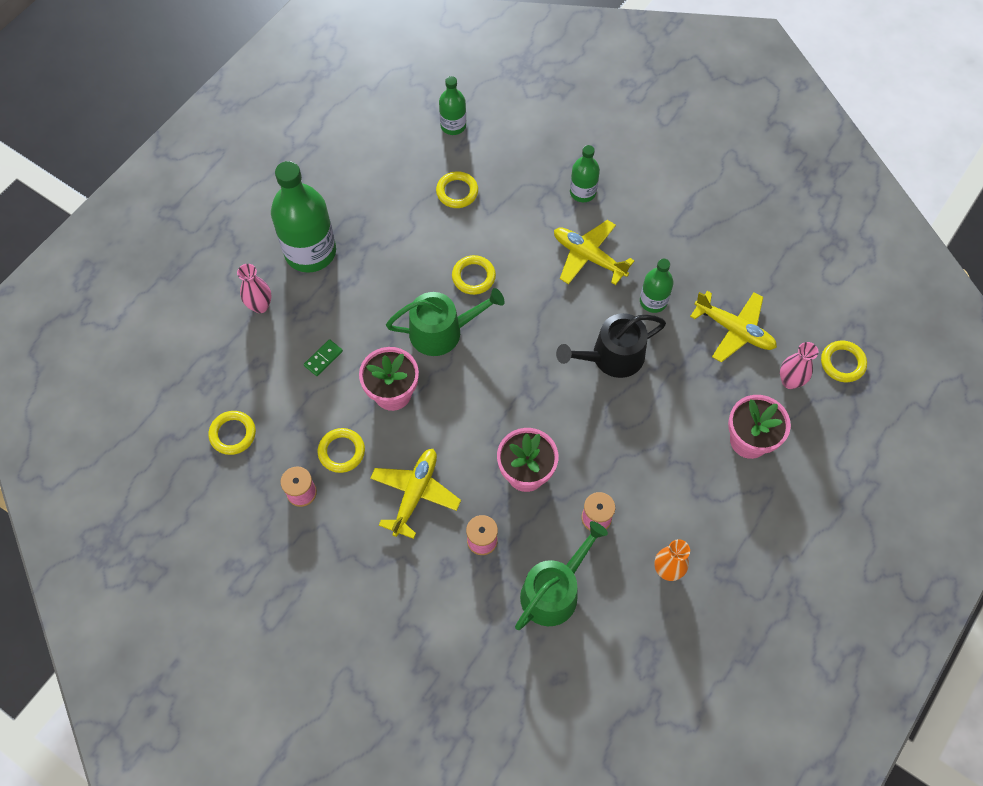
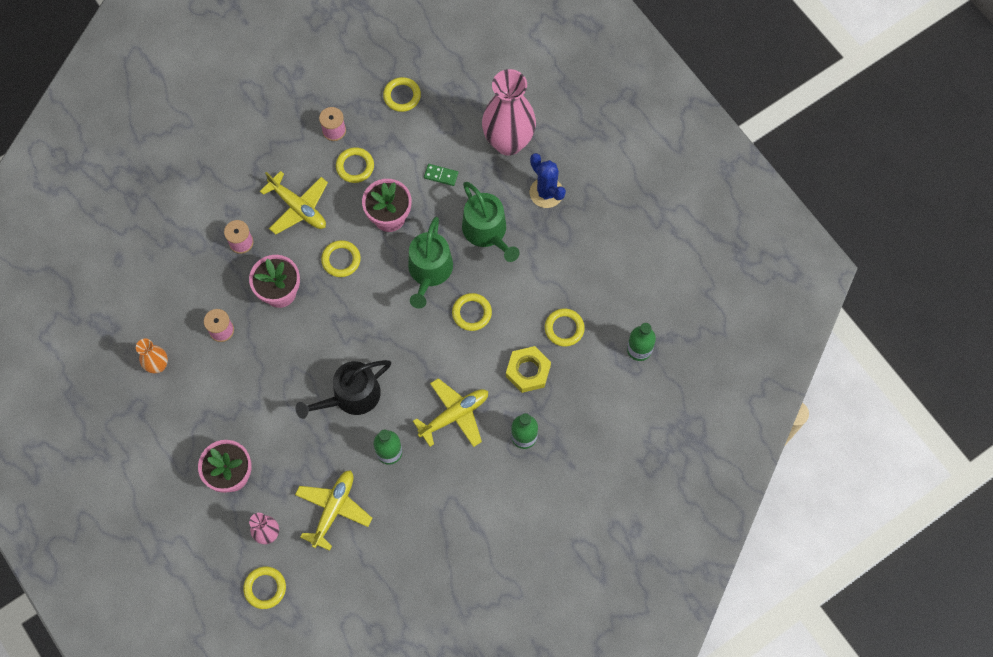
camera: 110 degrees right, 5 degrees up
pink vase [237,264,272,313] -> pink vase [482,69,536,156], size x2.06
green bottle [271,161,336,273] -> blue cactus [530,153,566,208]
green domino [304,339,343,376] -> green domino turned 45 degrees counterclockwise [424,164,458,186]
green watering can [515,521,608,630] -> green watering can moved to [462,182,520,262]
black watering can [556,313,666,378] -> black watering can turned 120 degrees counterclockwise [296,360,391,419]
yellow plane [690,291,777,363] -> yellow plane turned 150 degrees clockwise [295,470,372,551]
none -> yellow ring [321,240,361,277]
none -> yellow nut [506,346,551,393]

